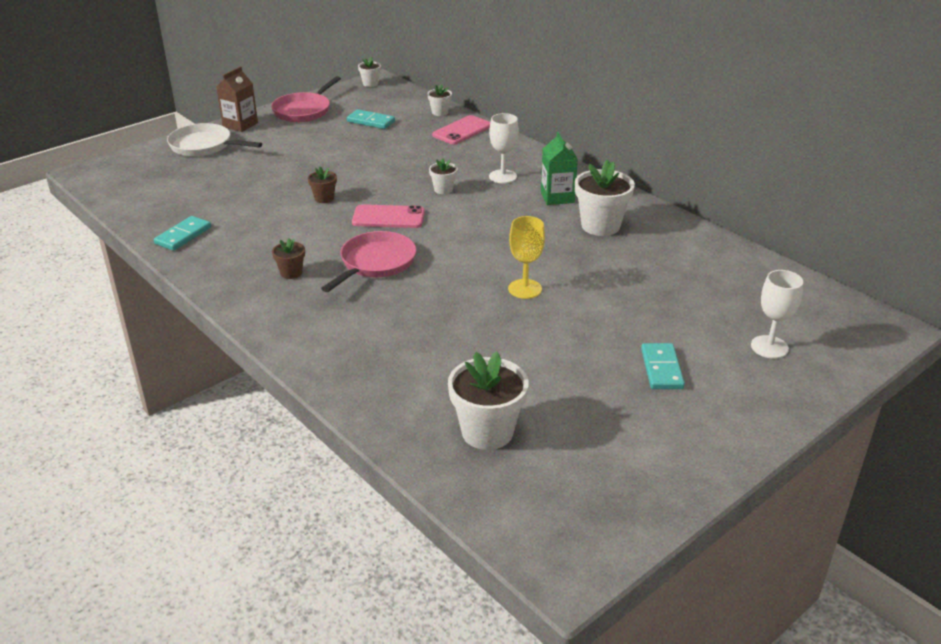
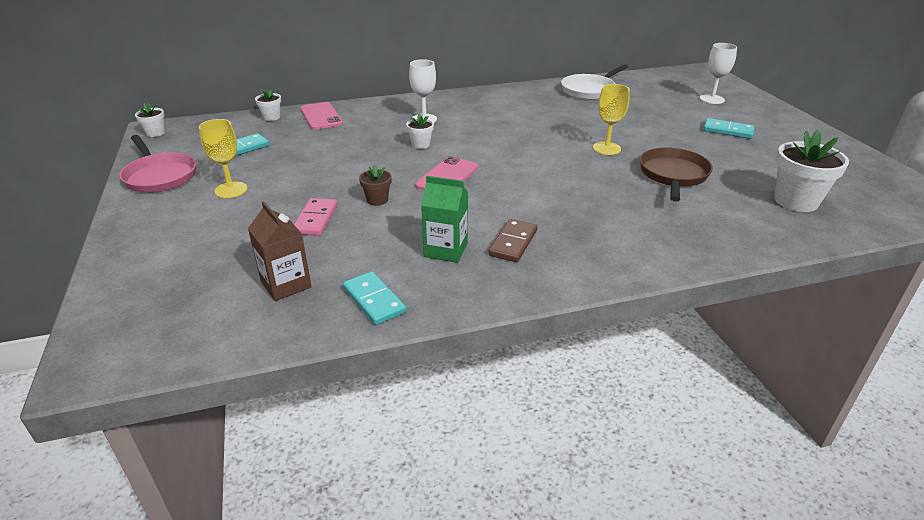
camera: 65 degrees left, 0 degrees up
white pan [167,123,262,157] -> white pan moved to [561,64,628,100]
brown carton [216,66,258,132] -> brown carton moved to [248,201,312,301]
brown flower pot [272,238,305,279] -> brown domino [488,219,538,262]
pink pan [321,231,416,292] -> none
green carton [541,132,578,205] -> green carton moved to [421,176,468,263]
white flower pot [575,159,635,236] -> none
none -> yellow goblet [199,119,247,198]
none -> pink domino [294,198,337,236]
none -> brown pan [640,148,713,202]

